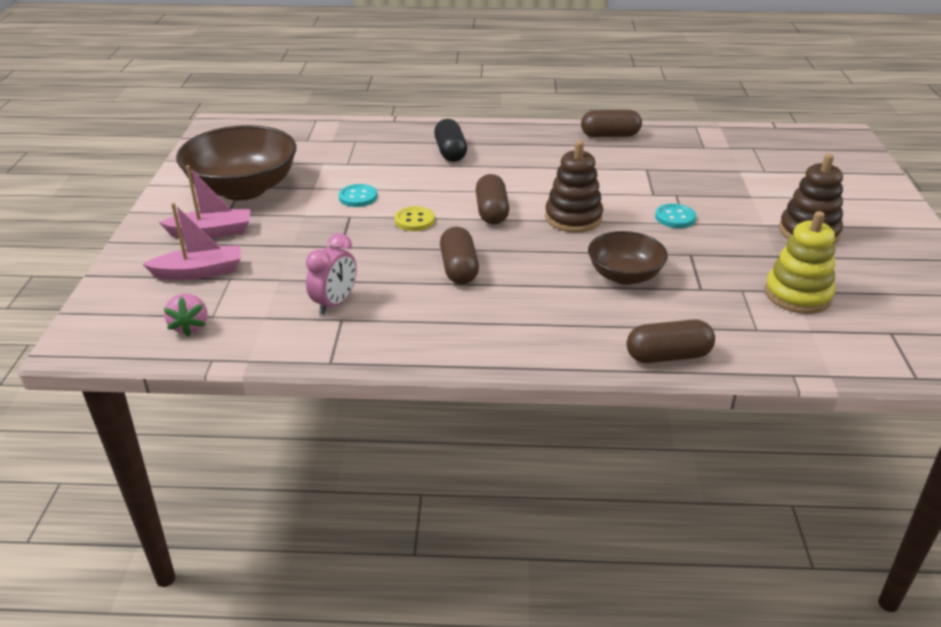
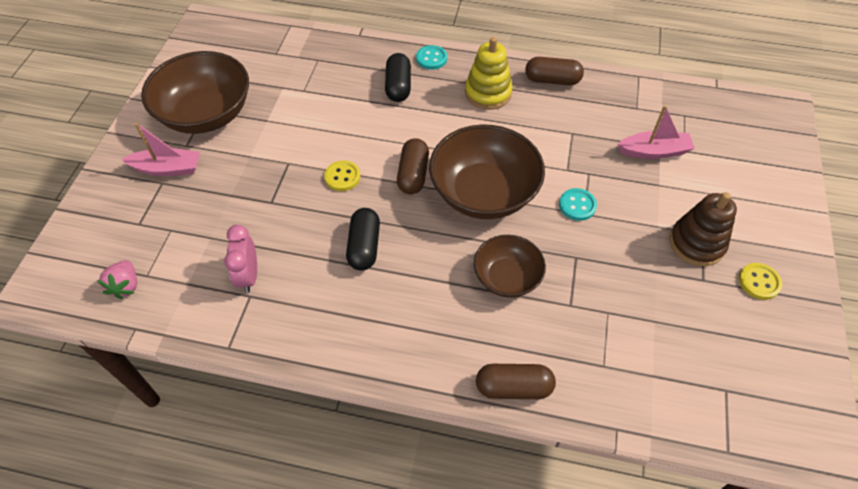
camera: 10 degrees right, 20 degrees up
pink boat [142,203,241,280] -> pink boat moved to [617,105,695,159]
pink clock [306,233,357,315] -> pink clock turned 135 degrees clockwise [224,225,257,293]
turquoise button [339,184,377,207] -> turquoise button moved to [416,45,447,70]
brown capsule [440,227,479,284] -> black capsule [346,208,380,271]
brown stacking toy [545,141,603,233] -> brown bowl [429,124,545,219]
yellow stacking toy [765,211,835,314] -> yellow stacking toy moved to [465,37,512,110]
none -> yellow button [739,263,782,300]

